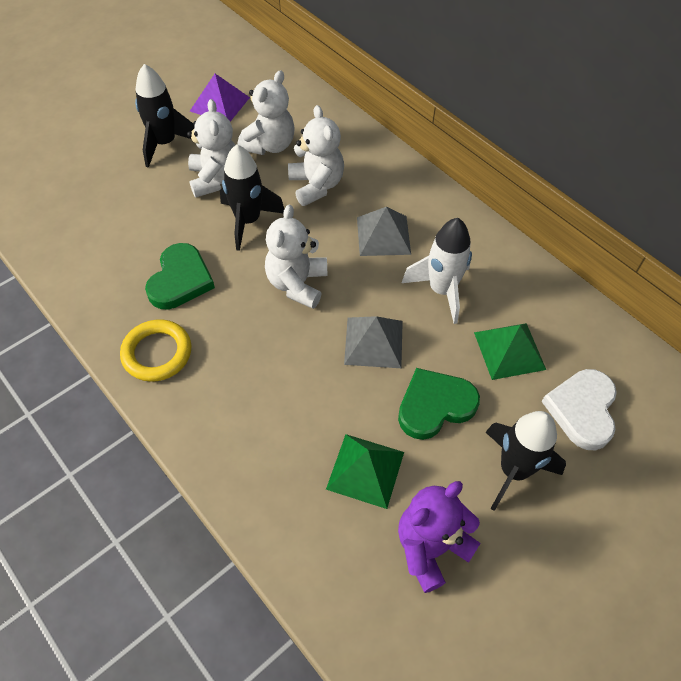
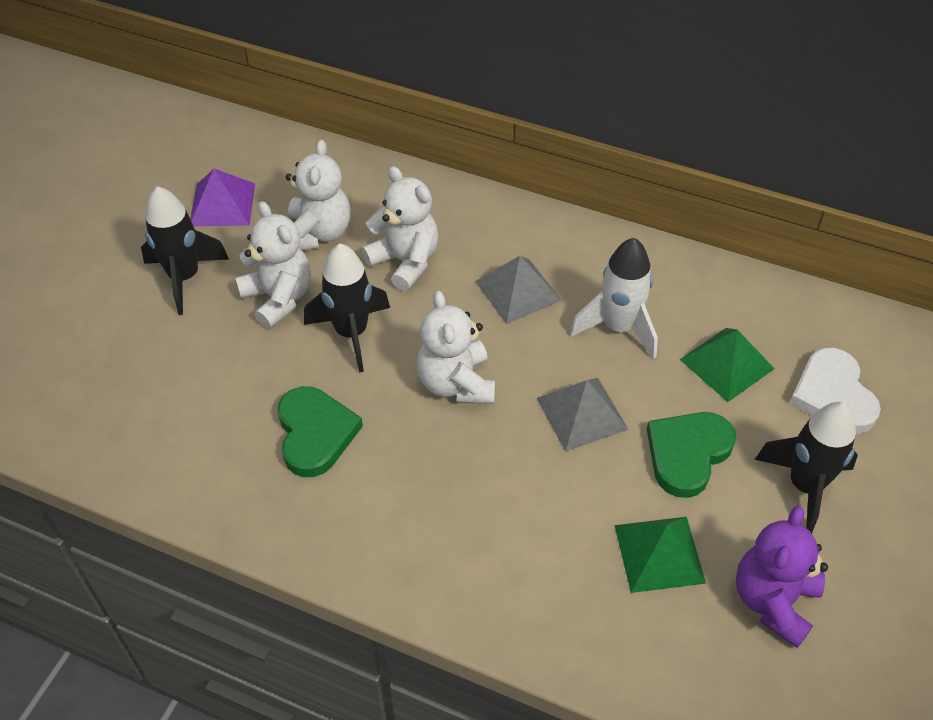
camera: 25 degrees left, 5 degrees down
yellow ring [120,319,192,382] -> none

